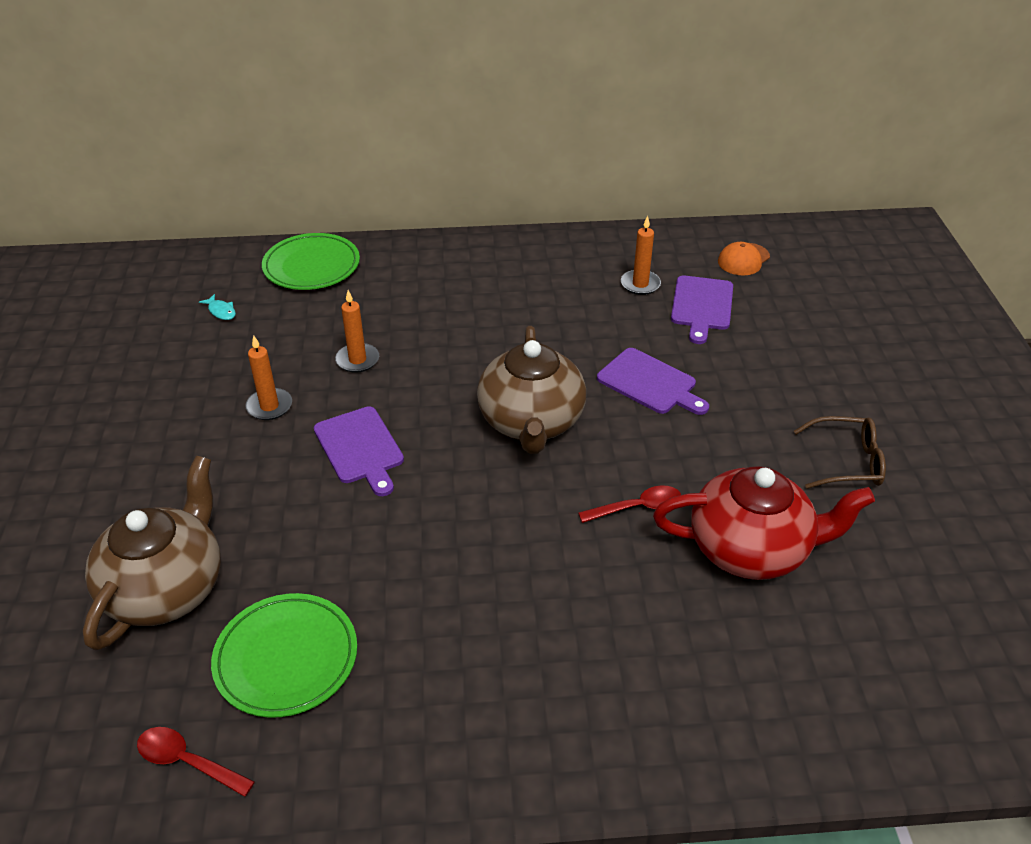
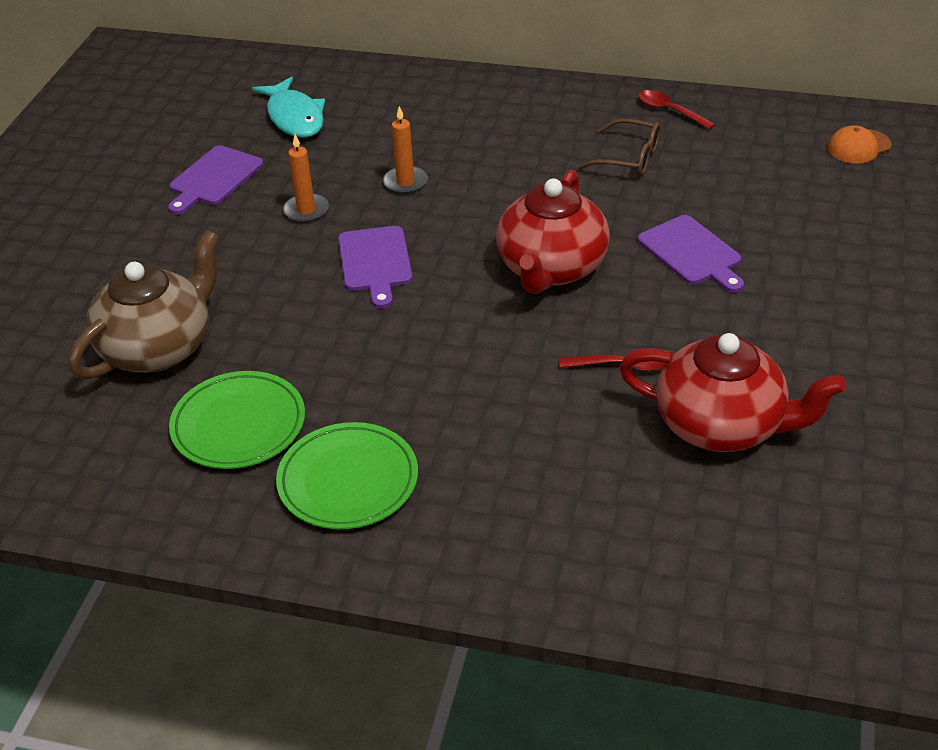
camera: 20 degrees right, 0 degrees up
red spoon [137,727,255,797] -> red spoon moved to [638,90,715,129]
turquoise fish [199,294,236,320] -> turquoise fish [252,77,325,138], size x2.35
green plate [262,233,360,290] -> green plate moved to [276,422,418,529]
brown teapot [477,326,586,454] -> red teapot [496,170,610,294]
orange candle [621,216,661,295] -> none
purple cutting board [671,275,733,344] -> purple cutting board moved to [168,145,263,215]
brown glasses [794,416,886,489] -> brown glasses moved to [577,118,661,176]

